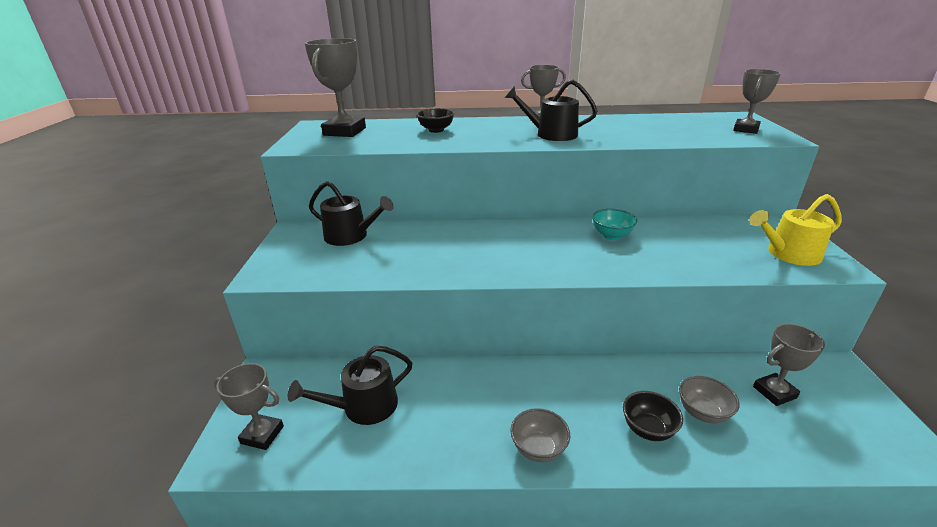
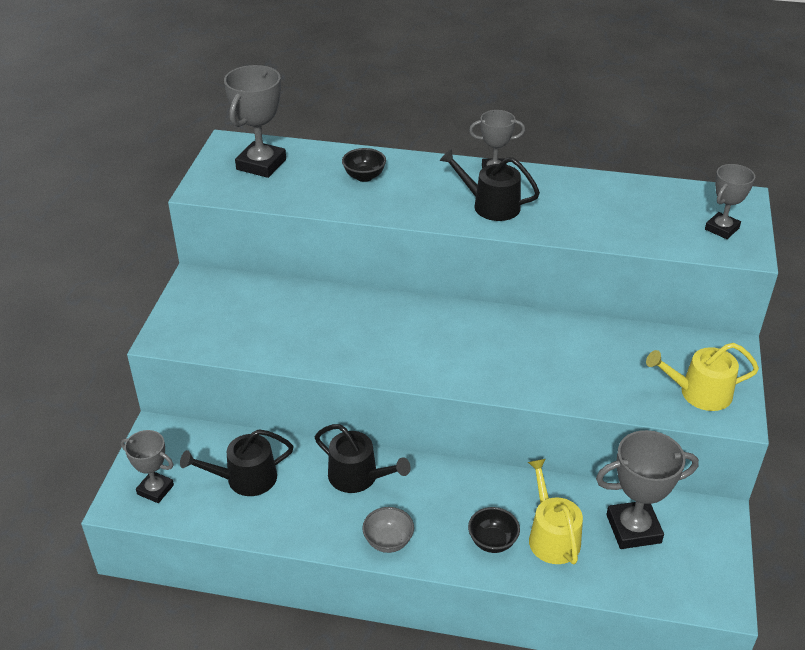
camera: 10 degrees right, 10 degrees up
black watering can [309,181,394,246] -> black watering can moved to [315,424,411,493]
turquoise bowl [592,209,637,240] -> none
grey bowl [679,376,740,424] -> yellow watering can [528,459,583,564]
grey trophy [753,324,825,406] -> grey trophy [596,430,699,549], size x1.59

